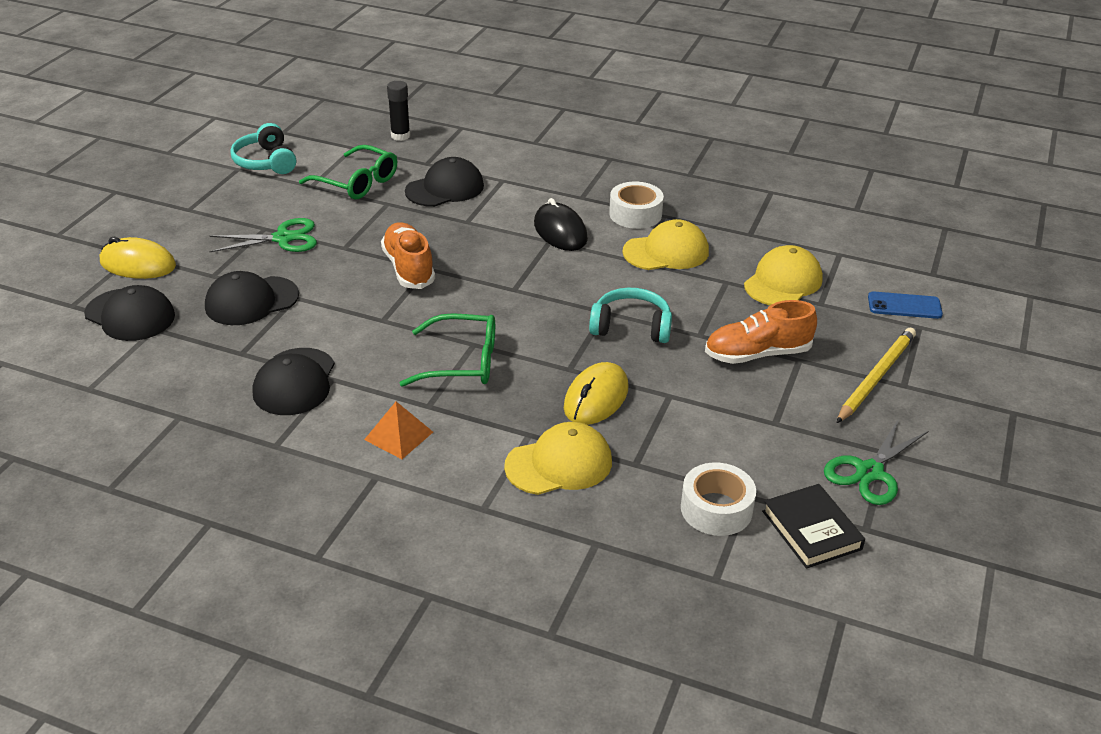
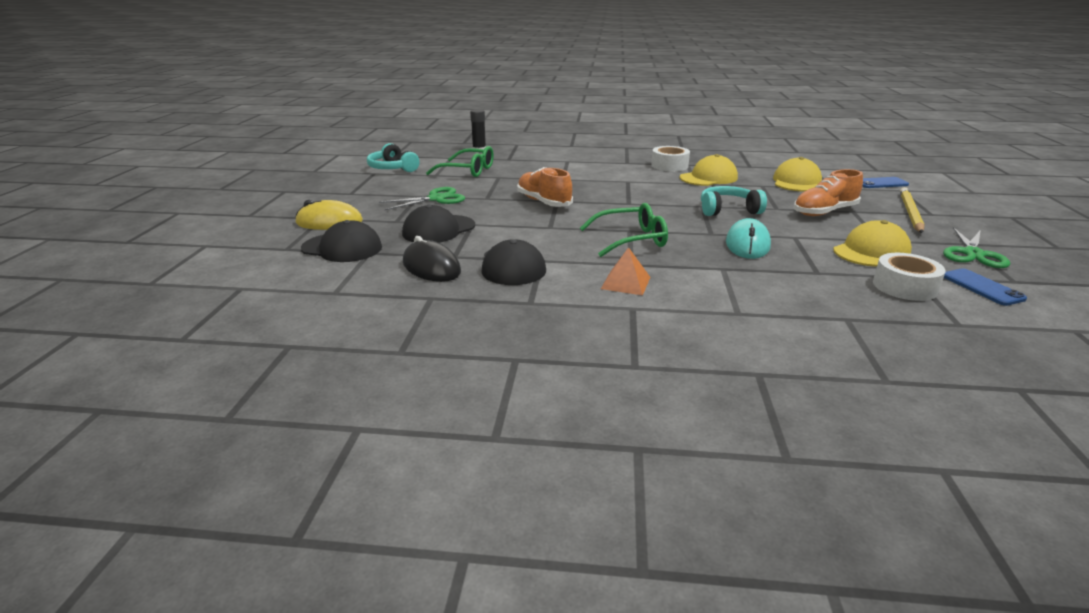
camera: 15 degrees left, 10 degrees down
black cap [405,157,484,207] -> none
yellow cap [504,422,612,495] -> yellow cap moved to [833,220,912,267]
black mouse [534,198,588,251] -> black mouse moved to [403,236,461,282]
yellow mouse [564,362,628,425] -> turquoise mouse [726,218,771,259]
black book [762,484,865,569] -> blue phone [944,268,1027,306]

